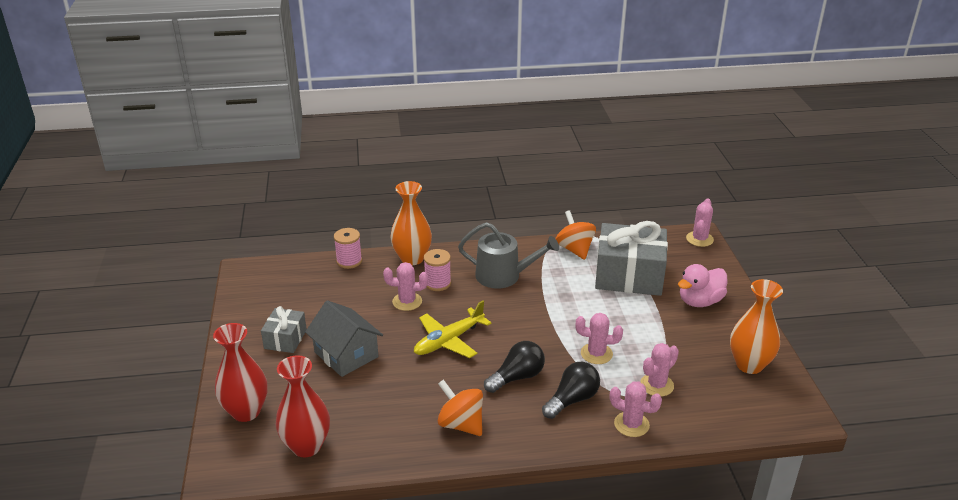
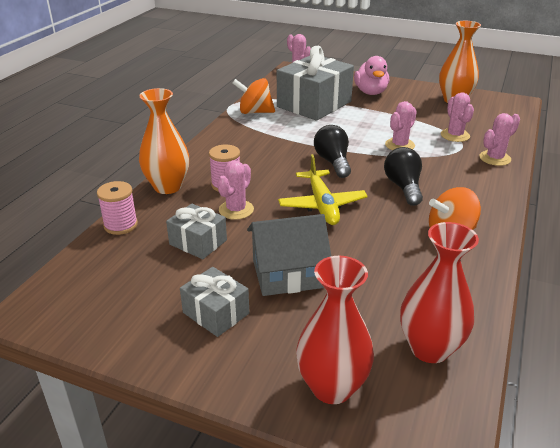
camera: 60 degrees left, 0 degrees up
grey watering can [458,222,559,289] -> none
black light bulb [542,362,600,419] -> black light bulb moved to [314,125,351,178]
none -> grey gift [166,204,227,259]

